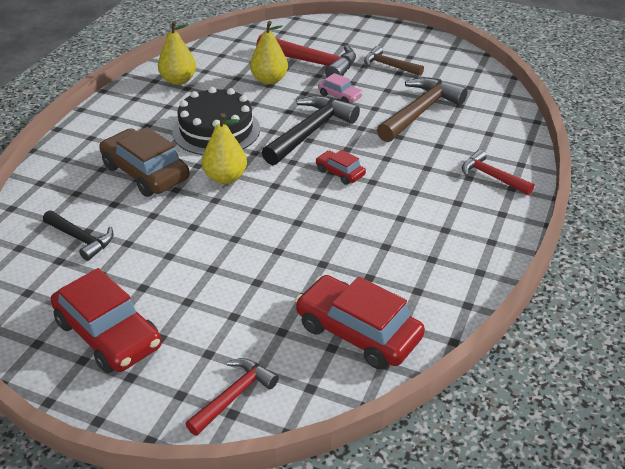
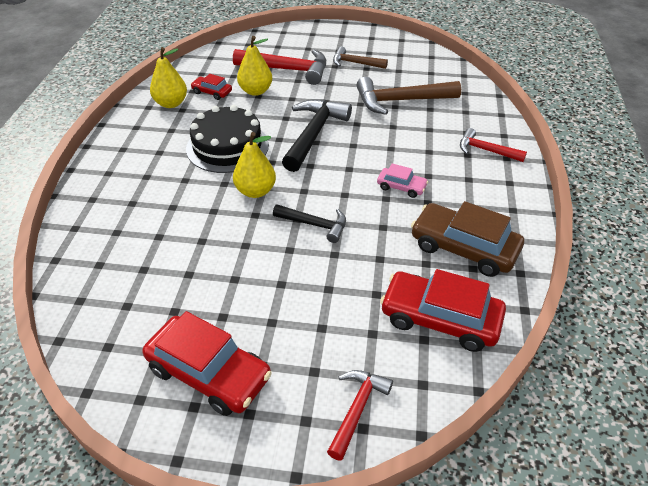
camera: 15 degrees left, 5 degrees up
black hammer [43,211,114,261] -> black hammer moved to [273,204,346,243]
brown car [99,127,190,197] -> brown car moved to [411,201,524,277]
red car [316,150,366,185] -> red car moved to [191,74,232,100]
pink car [318,73,363,103] -> pink car moved to [377,164,428,198]
brown hammer [377,77,468,142] -> brown hammer turned 120 degrees counterclockwise [357,77,461,115]

